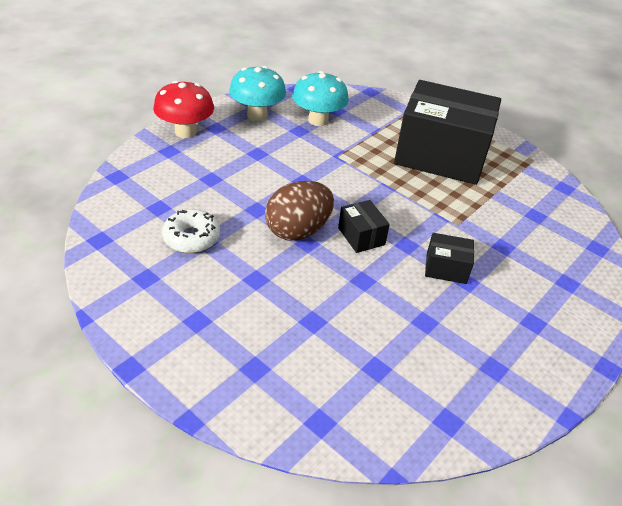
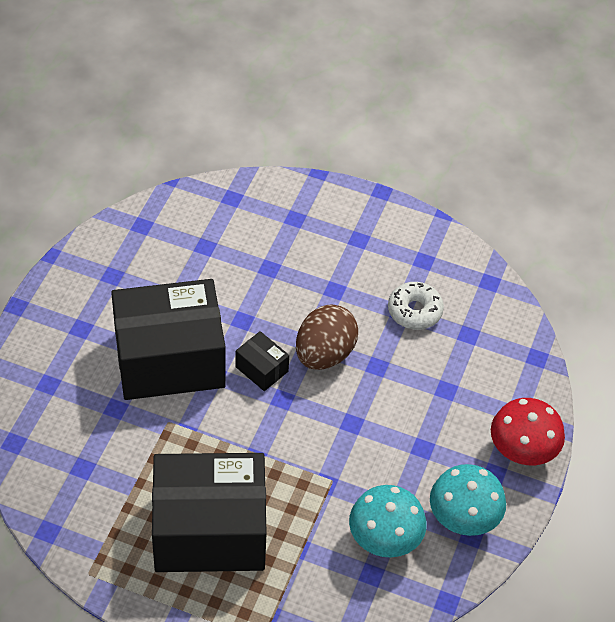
camera: 160 degrees right, 10 degrees up
black box [425,233,474,284] -> black box [111,279,226,400], size x2.44

